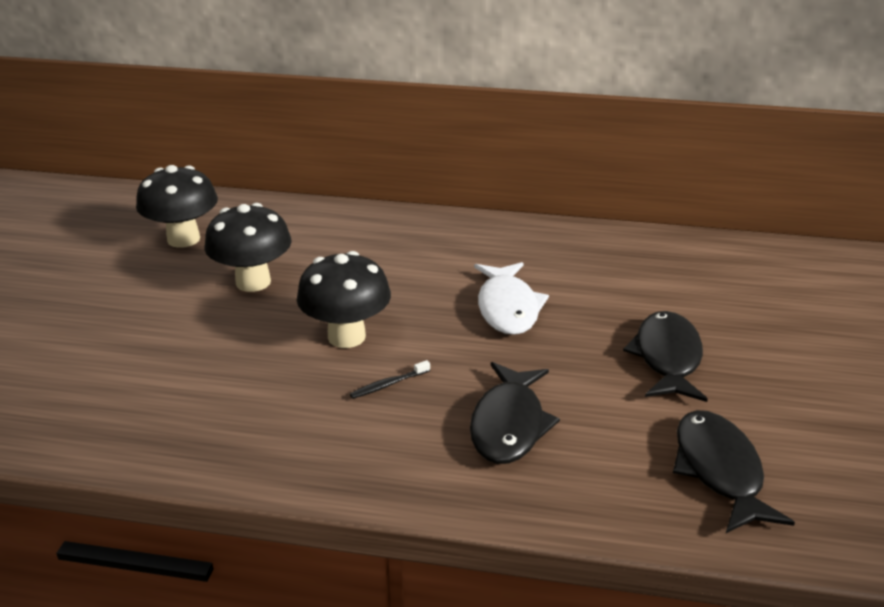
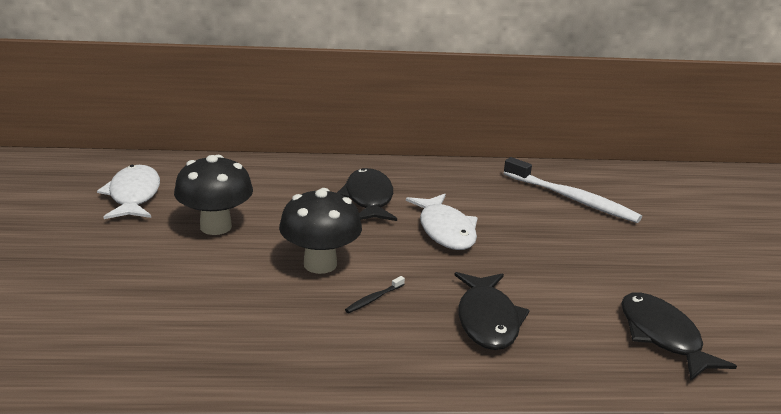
camera: 15 degrees left, 5 degrees down
black mushroom [136,165,218,248] -> white fish [97,165,160,219]
black fish [623,311,708,402] -> black fish moved to [337,168,397,221]
none -> white toothbrush [504,157,642,223]

